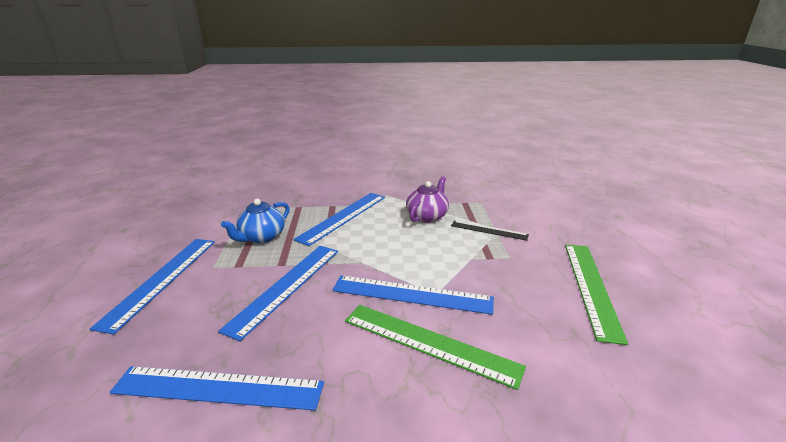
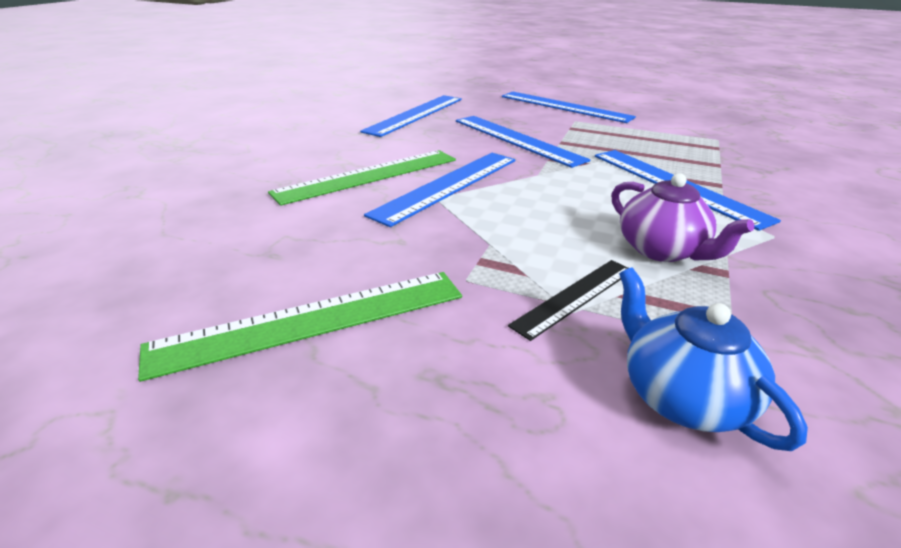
camera: 115 degrees right, 5 degrees up
blue teapot [221,199,290,243] -> blue teapot moved to [619,267,808,451]
green ruler [565,244,628,345] -> green ruler turned 60 degrees counterclockwise [138,272,462,382]

